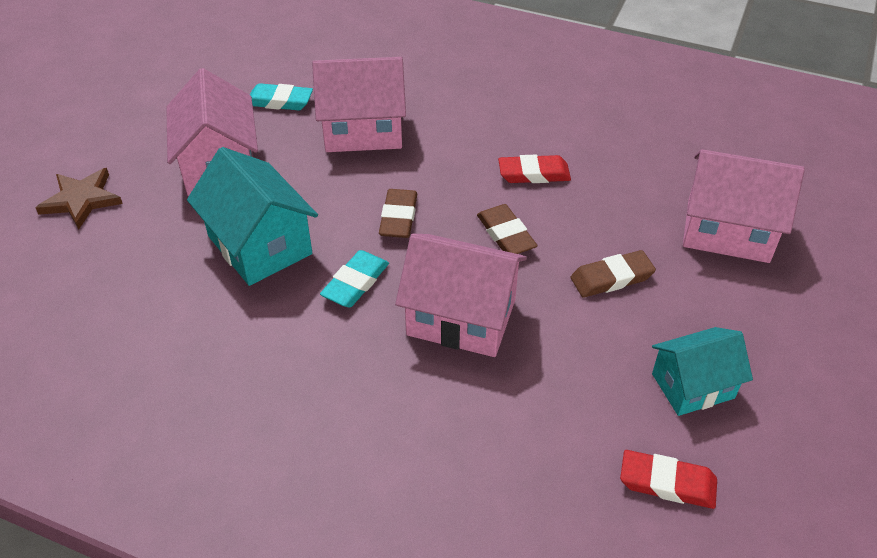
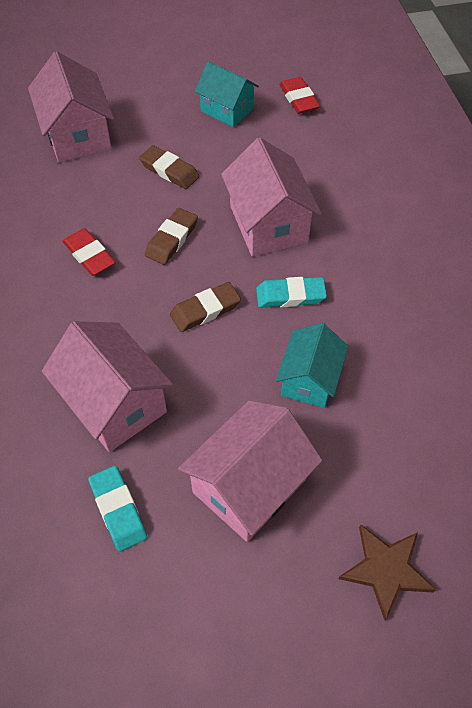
camera: 125 degrees left, 10 degrees up
turquoise house [187,147,318,286] -> turquoise house [276,323,348,408], size x0.66

